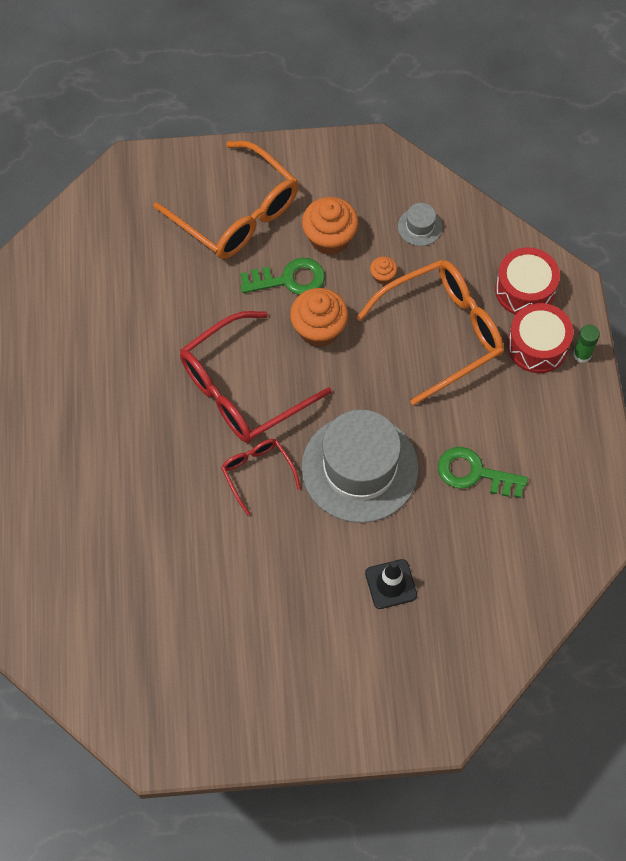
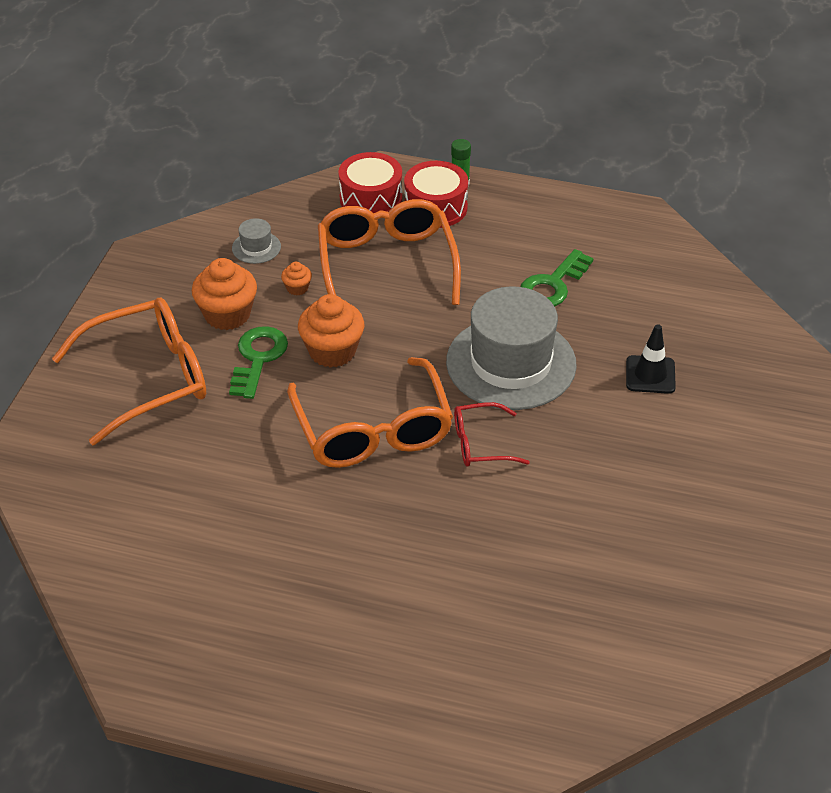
camera: 70 degrees left, 20 degrees down
red glasses [180,311,332,443] -> orange glasses [287,357,453,468]

